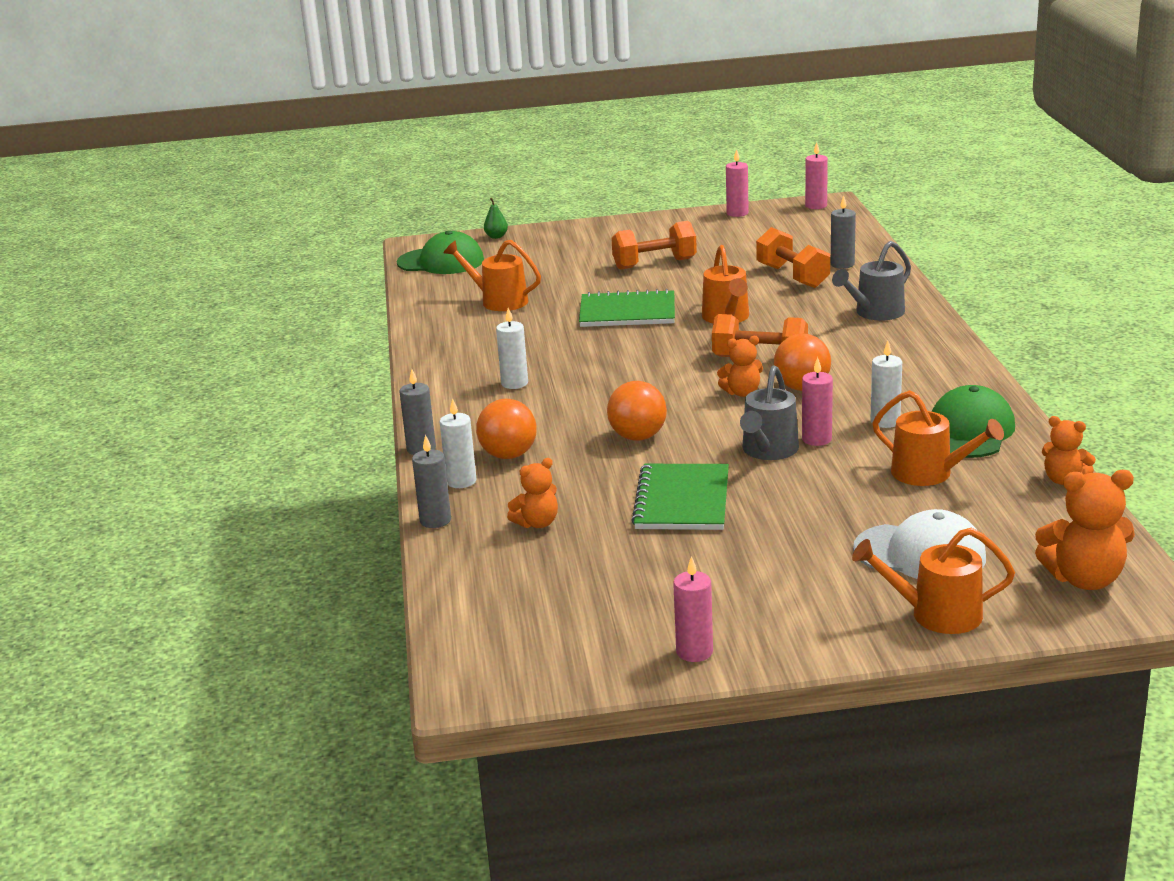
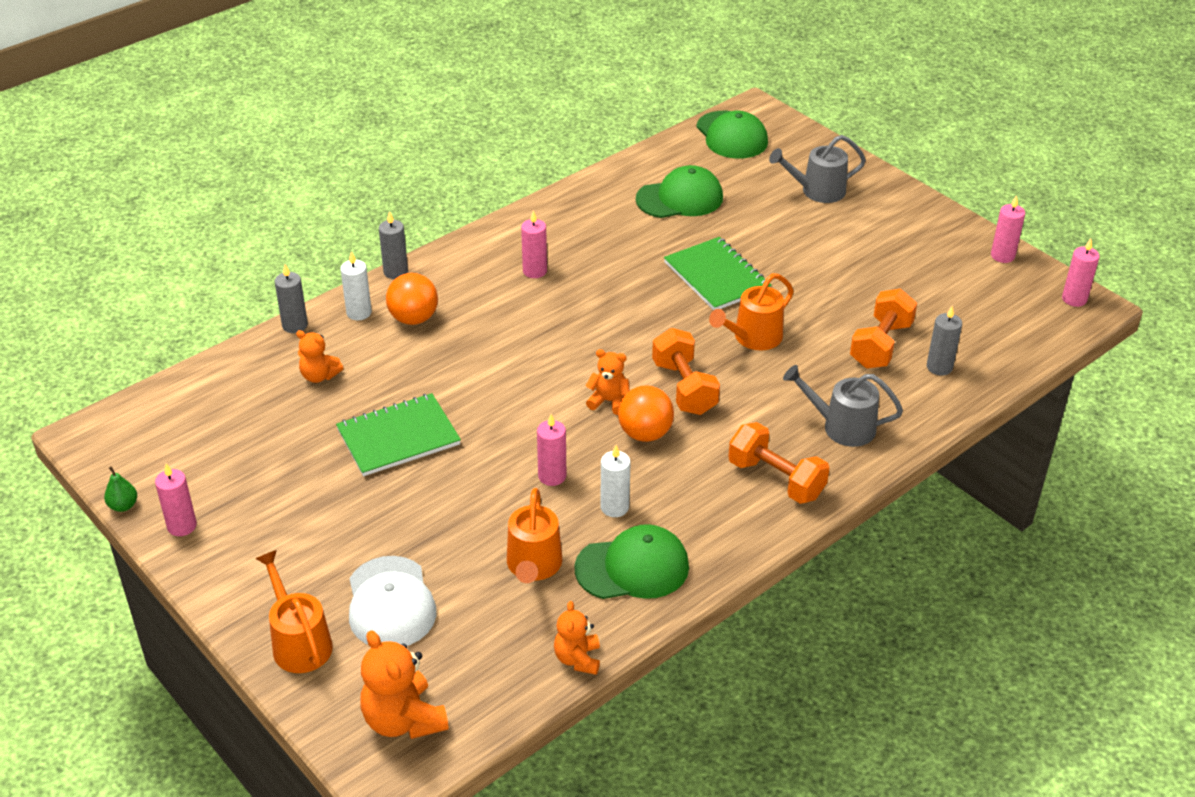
camera: 55 degrees right, 15 degrees up
orange watering can [444,240,541,311] -> green cap [636,165,723,218]
green pear [484,198,508,239] -> green pear moved to [104,466,137,512]
white candle [496,308,528,389] -> pink candle [521,211,547,278]
orange ball [607,381,667,441] -> none
orange dumbbell [611,221,697,270] -> orange dumbbell moved to [728,422,829,504]
orange teddy bear [717,336,763,397] -> orange teddy bear turned 150 degrees clockwise [586,349,630,415]
grey watering can [740,365,799,460] -> grey watering can moved to [769,135,866,203]

